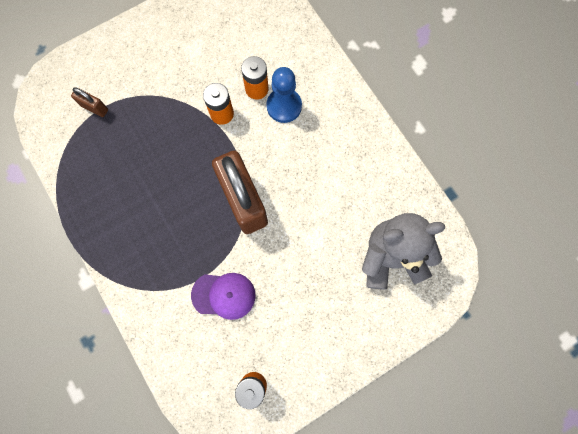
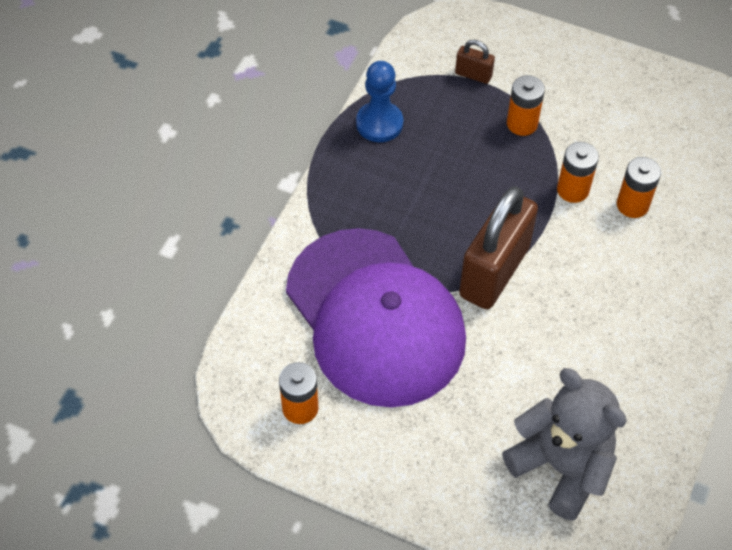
camera: 55 degrees right, 20 degrees down
brown padlock [71,87,108,117] -> brown padlock turned 60 degrees counterclockwise [455,40,495,84]
purple cap [191,273,256,320] -> purple cap [286,228,466,407], size x2.41
blue pawn [266,67,302,123] -> blue pawn moved to [356,61,403,142]
none -> orange battery [507,75,545,136]

